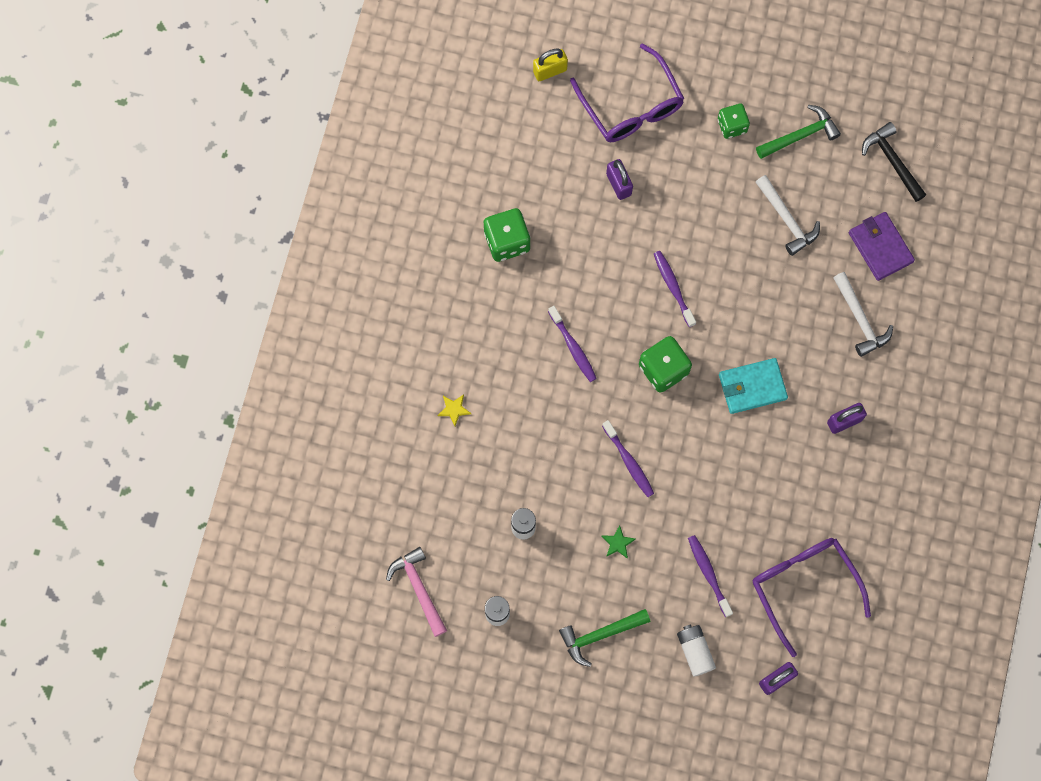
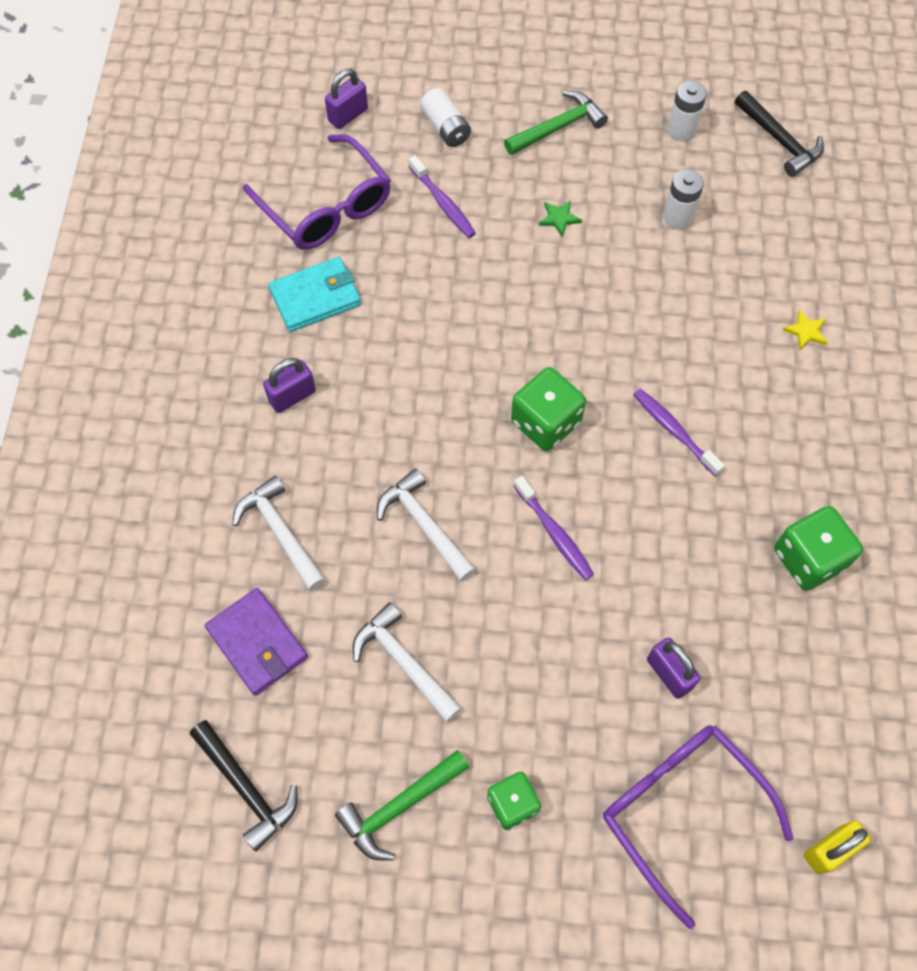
camera: 170 degrees right, 10 degrees down
pink hammer [386,547,447,637] -> black hammer [735,91,824,177]
purple toothbrush [602,420,654,497] -> none
turquoise wallet [719,358,788,414] -> turquoise wallet moved to [268,257,361,332]
none -> white hammer [377,468,476,582]

